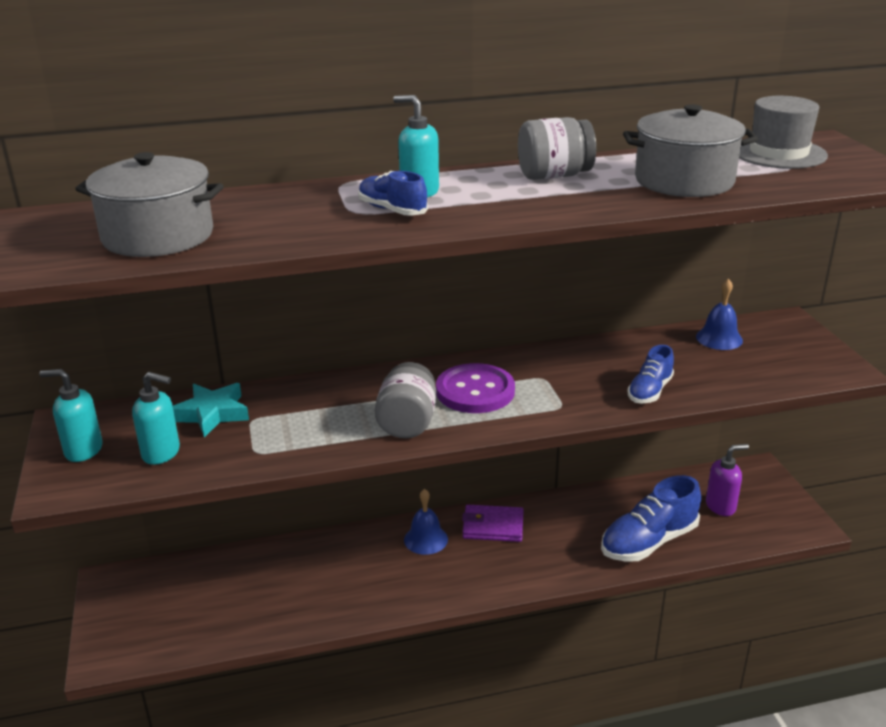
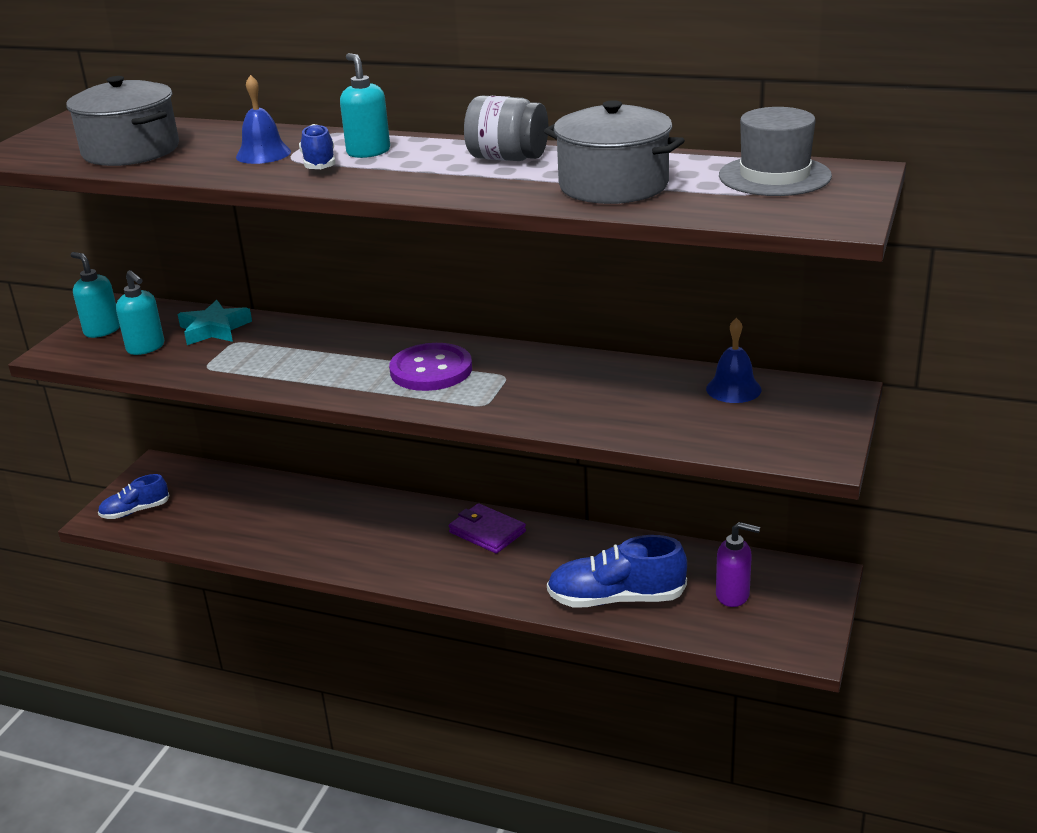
camera: 35 degrees right, 0 degrees up
grey jar [374,362,437,438] -> none
blue bell [404,489,448,555] -> blue bell moved to [236,75,291,164]
blue shoe [627,345,674,403] -> blue shoe moved to [98,474,170,519]

